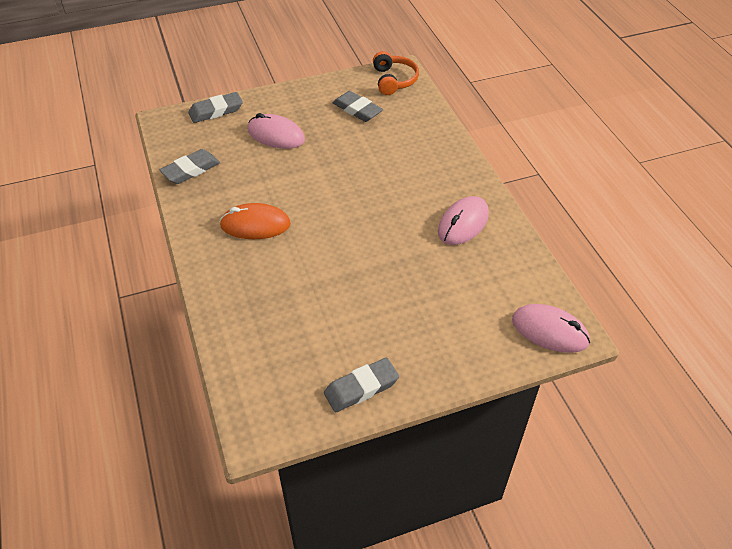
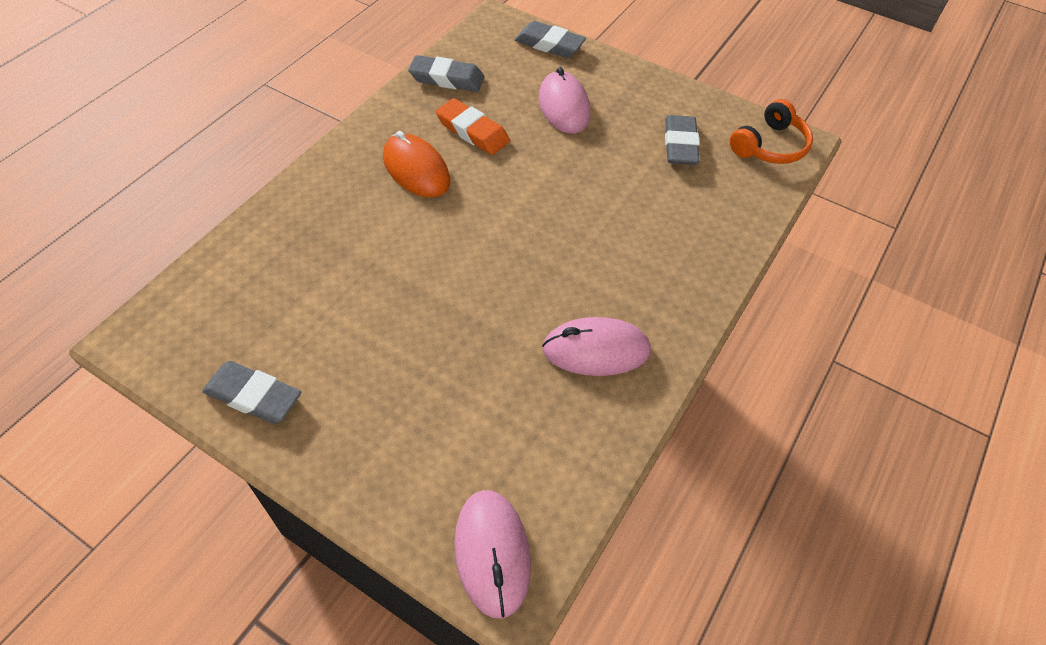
camera: 50 degrees right, 5 degrees up
none -> orange eraser [436,98,510,155]

